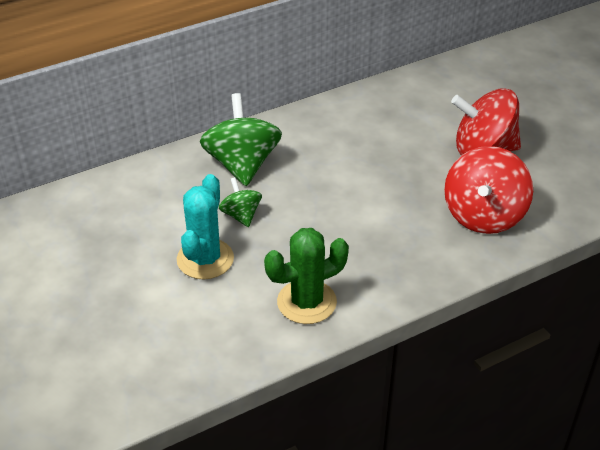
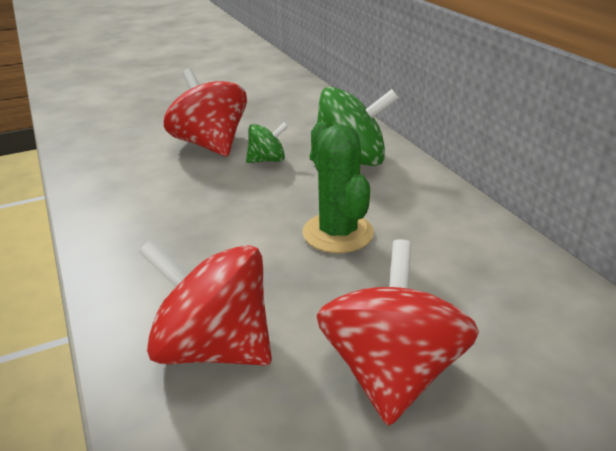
camera: 95 degrees right, 10 degrees down
turquoise cactus [177,174,234,279] -> red spinning top [164,68,247,156]
green cactus [264,228,349,324] -> green cactus moved to [303,122,374,253]

